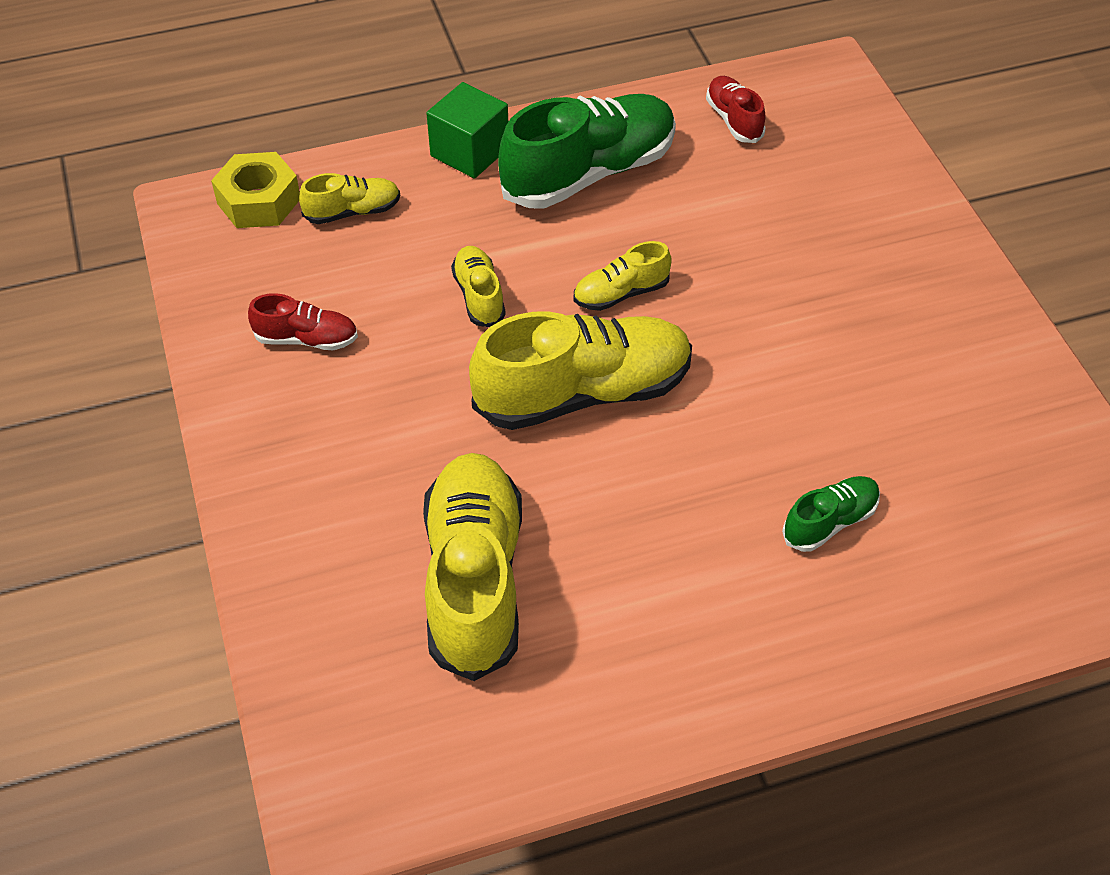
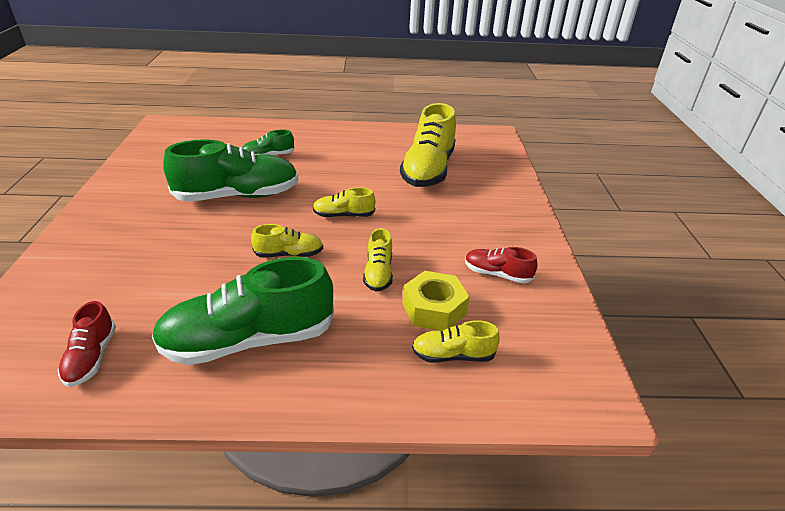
camera: 165 degrees left, 15 degrees down
yellow nut [211,152,300,228] -> yellow nut moved to [403,271,470,331]
green cube [426,82,508,179] -> none
yellow shoe [469,311,692,430] -> yellow shoe [313,187,376,218], size x0.48
none -> green shoe [163,139,298,202]

